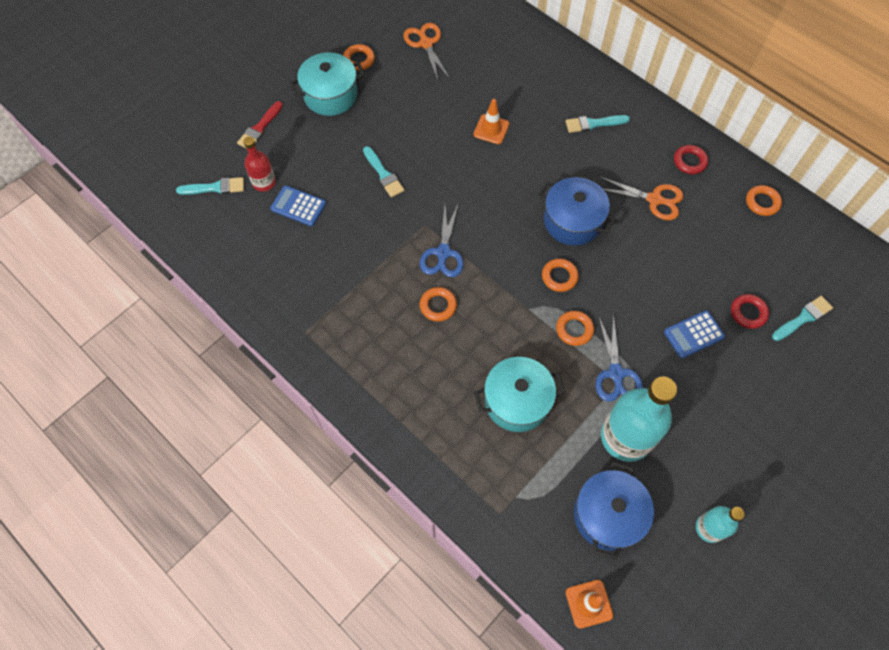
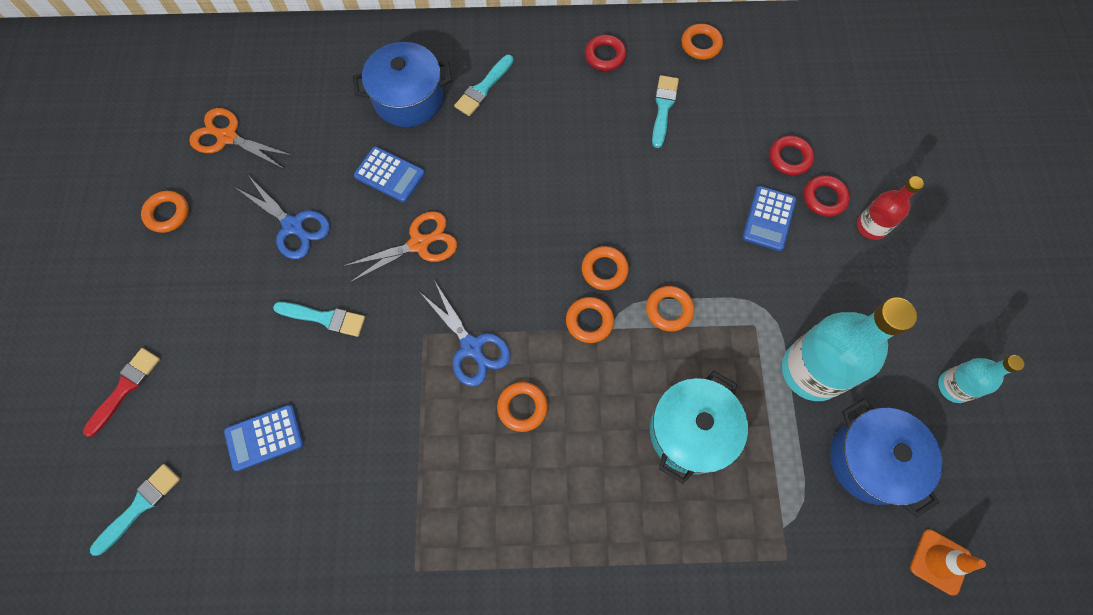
camera: 45 degrees left, 5 degrees up
red brush [237,101,283,149] -> red brush turned 135 degrees counterclockwise [83,348,160,437]
red bottle [243,137,276,192] -> red bottle moved to [857,176,924,240]
turquoise pot [290,52,365,116] -> none
orange traffic cone [473,99,509,144] -> blue calculator [354,146,425,202]
blue pot [538,177,616,246] -> blue pot moved to [353,42,452,127]
blue scissors [596,314,643,402] -> blue scissors moved to [236,175,330,259]
orange scissors [600,177,683,220] -> orange scissors moved to [344,211,457,282]
turquoise brush [772,296,833,341] -> turquoise brush moved to [652,75,679,148]
none -> orange ring [566,297,614,343]
none -> red ring [804,175,850,217]

